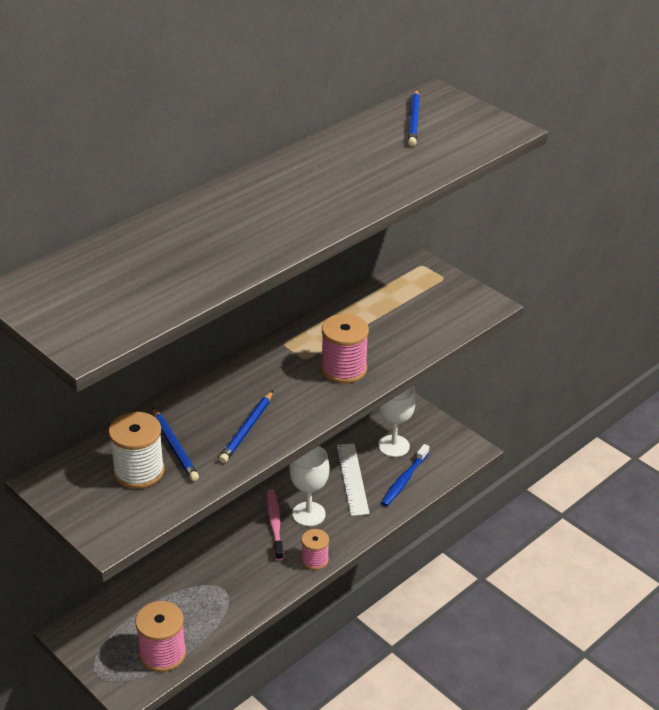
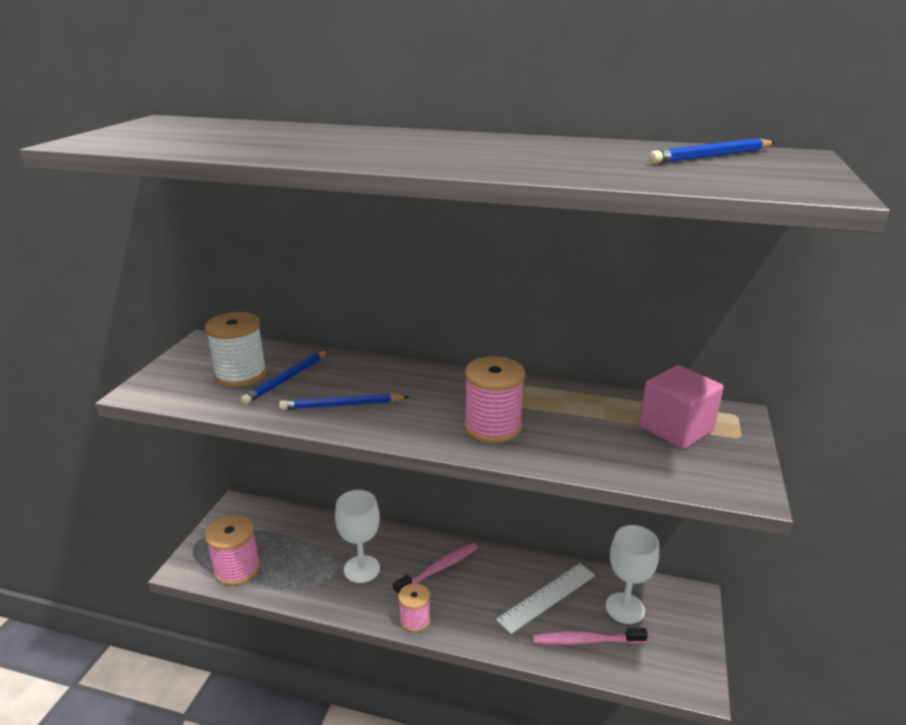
camera: 60 degrees right, 10 degrees down
white goblet [289,446,329,527] -> white goblet moved to [335,490,380,583]
blue toothbrush [381,444,429,506] -> pink toothbrush [533,628,648,645]
none -> pink cube [639,365,724,449]

